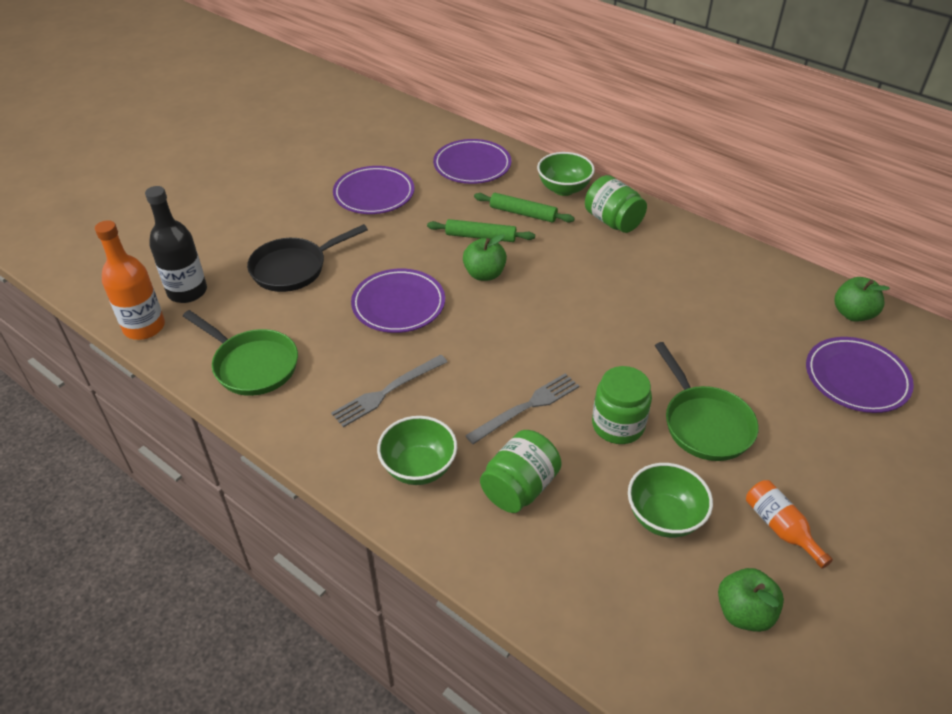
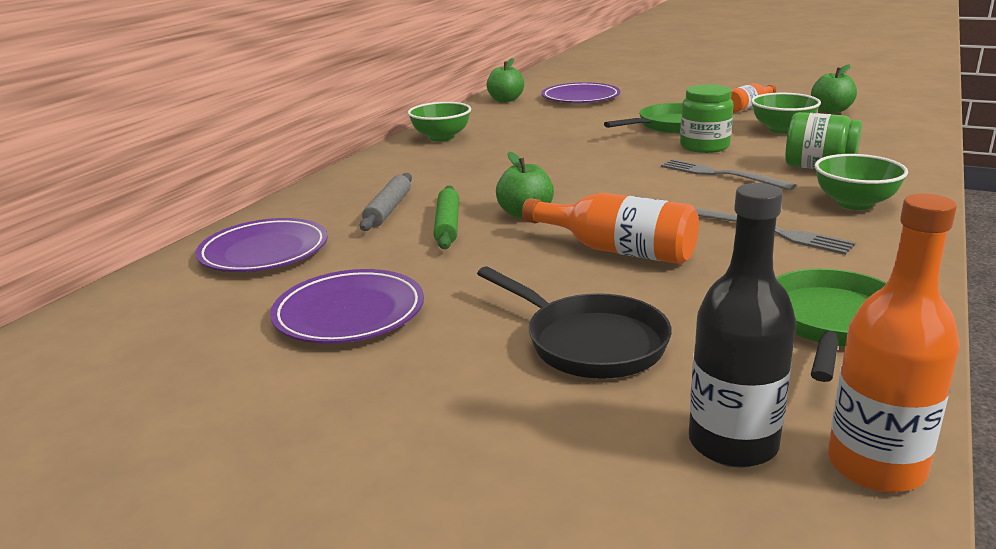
camera: 100 degrees left, 20 degrees down
purple plate [351,269,445,333] -> orange bottle [522,193,699,264]
green rolling pin [474,193,575,223] -> grey rolling pin [360,173,412,231]
green bowl [537,152,595,196] -> green bowl moved to [408,102,471,142]
green jar [585,175,647,233] -> none

